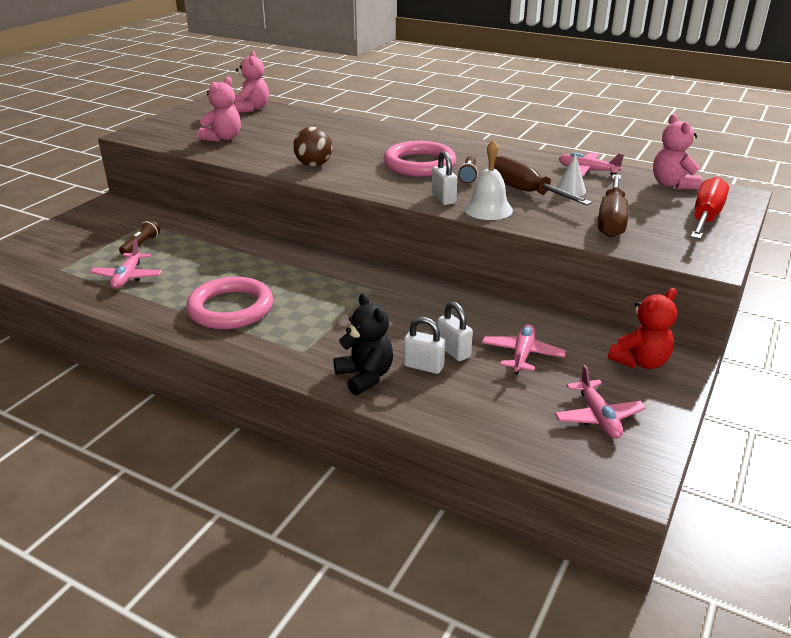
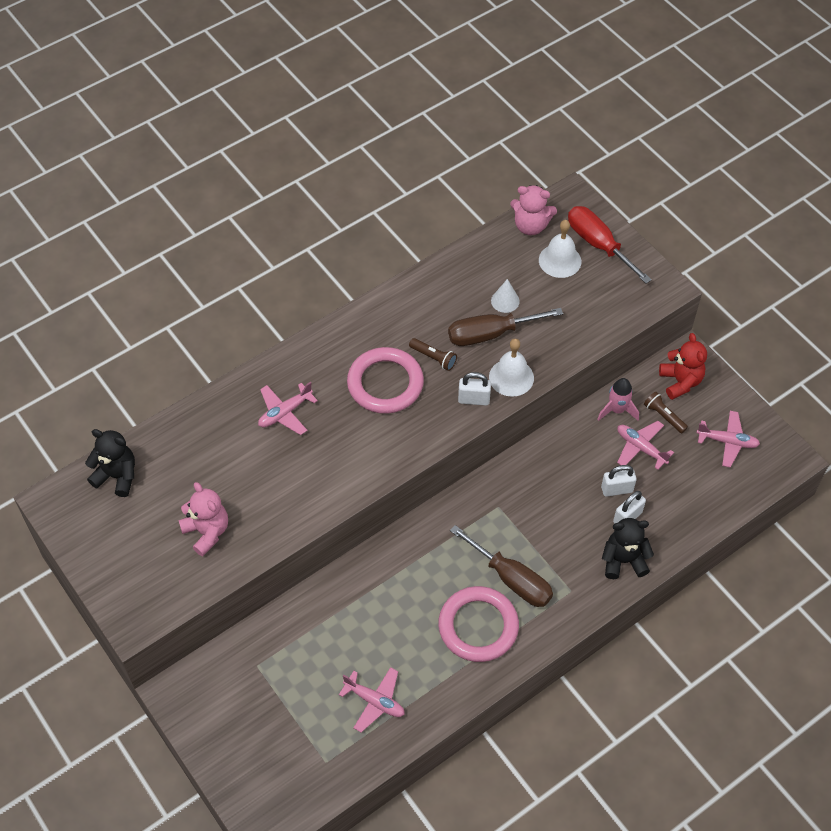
camera: 65 degrees left, 25 degrees up
brown flashlight [119,220,160,255] -> brown flashlight moved to [644,392,688,433]
pink teddy bear [234,51,269,113] -> black teddy bear [85,429,135,497]
brown ball [293,127,333,167] -> none
pink plane [559,152,624,177] -> pink plane moved to [258,382,318,435]
brown screwdriver [598,174,629,237] -> brown screwdriver moved to [450,525,553,607]
none -> white bell [539,220,581,278]
none -> pink rocket [597,378,639,421]

